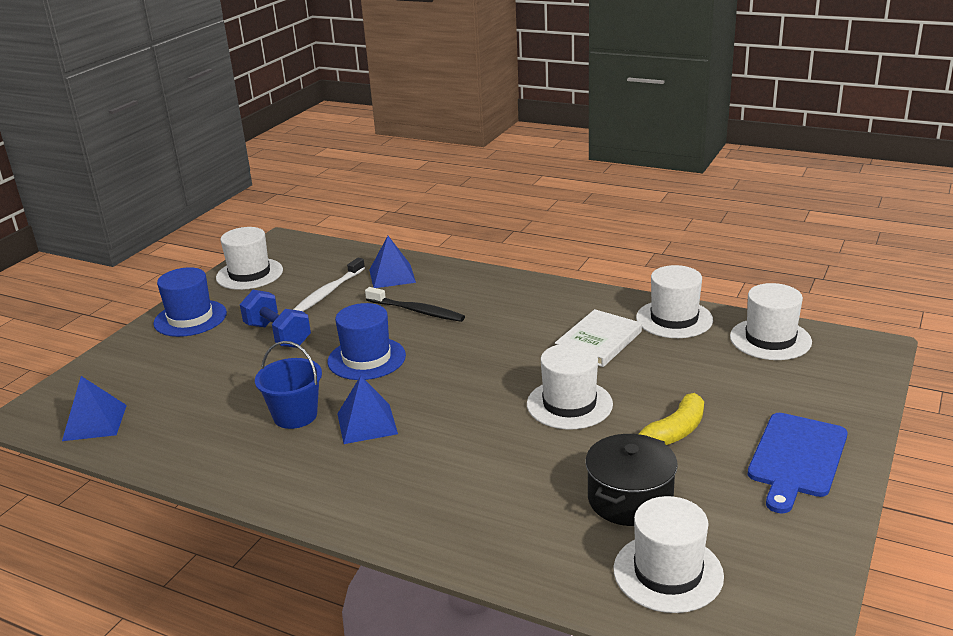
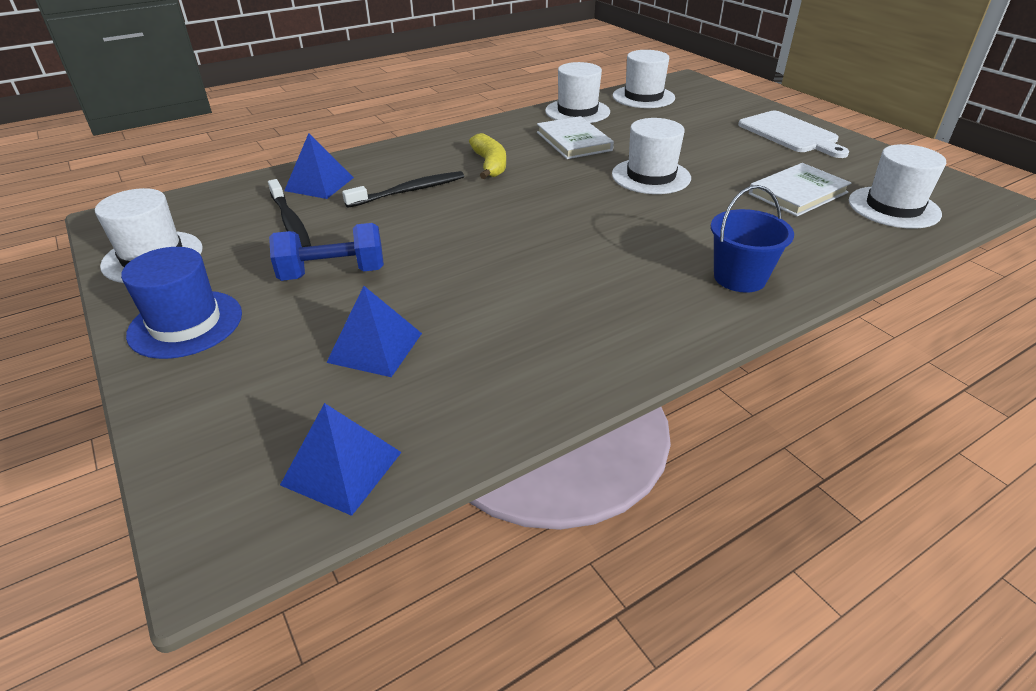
camera: 60 degrees left, 10 degrees up
blue bucket [255,341,322,429] -> blue bucket moved to [711,185,794,293]
white toothbrush [293,258,365,312] -> black toothbrush [268,179,311,247]
blue hat [328,303,406,380] -> none
blue pyramid [337,376,398,444] -> blue pyramid moved to [326,286,422,377]
black pot [585,434,678,526] -> white book [749,163,851,216]
yellow banana [639,393,704,445] -> yellow banana moved to [469,133,506,179]
blue cutting board [748,413,848,513] -> white cutting board [738,111,849,158]

